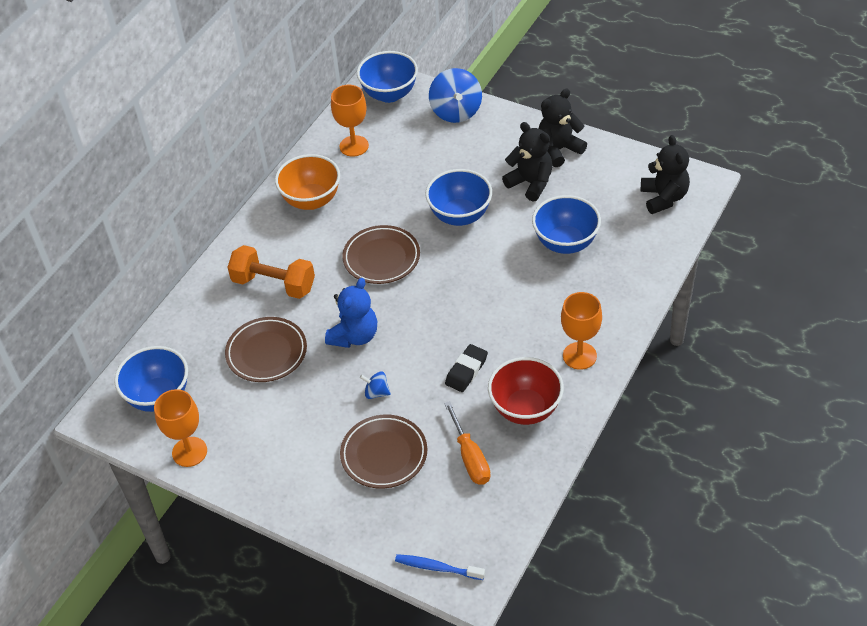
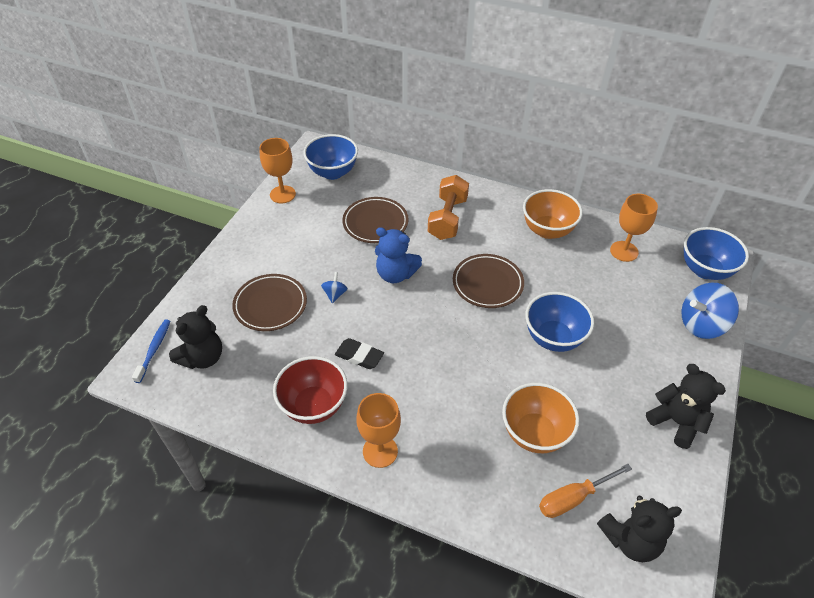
camera: 80 degrees right, 0 degrees up
orange screwdriver [444,401,490,485] -> orange screwdriver moved to [539,464,632,518]
black teddy bear [502,122,553,202] -> black teddy bear moved to [169,305,222,369]
blue bowl [532,195,601,254] -> orange bowl [502,383,579,453]

